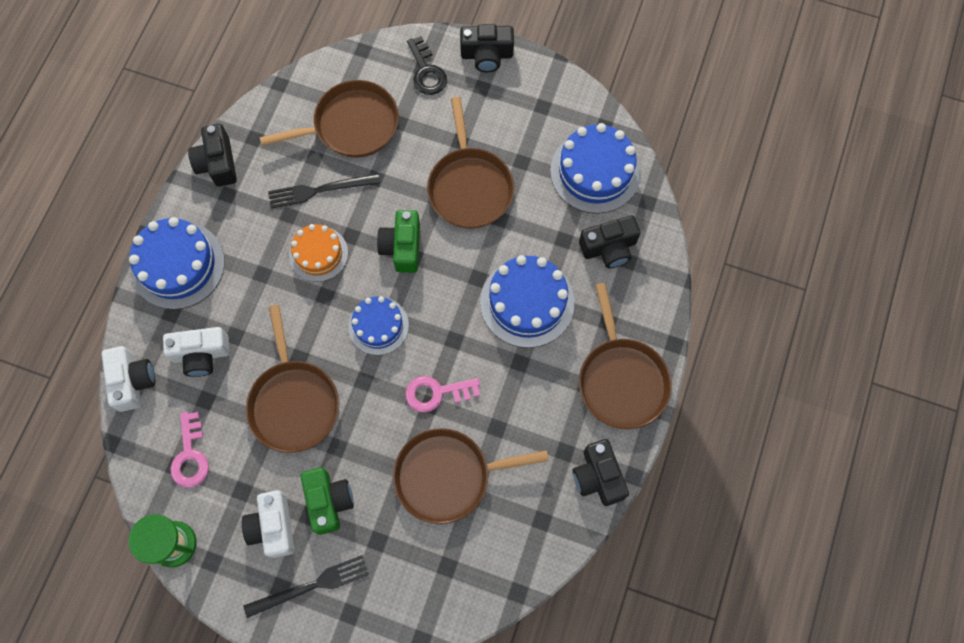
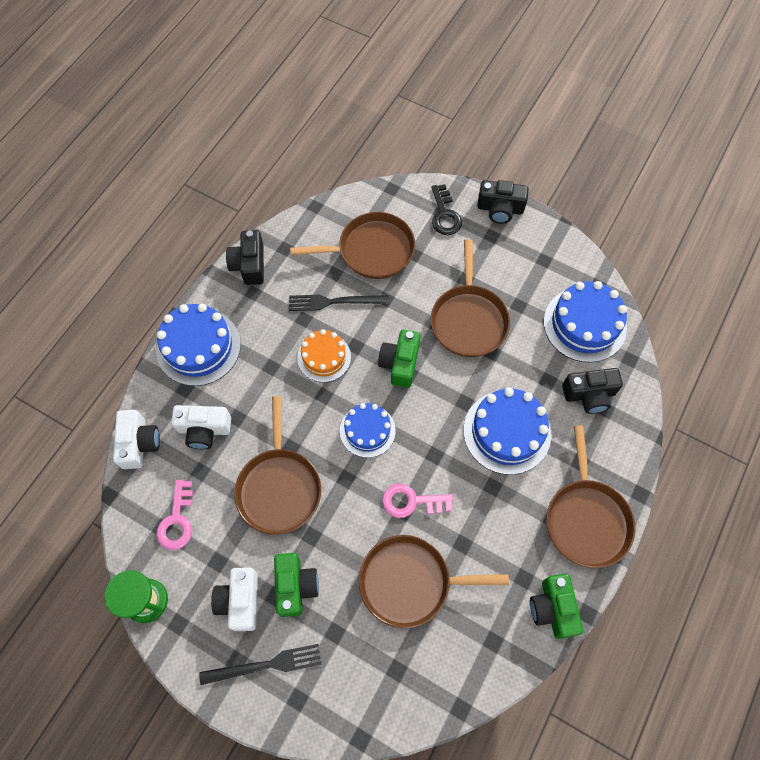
camera: 10 degrees right, 5 degrees down
black camera [573,439,629,506] -> green camera [530,574,583,639]

